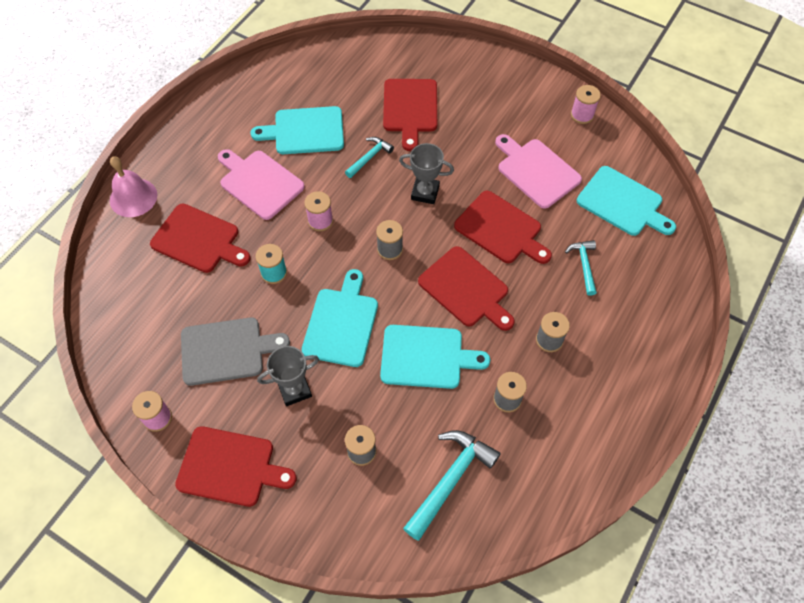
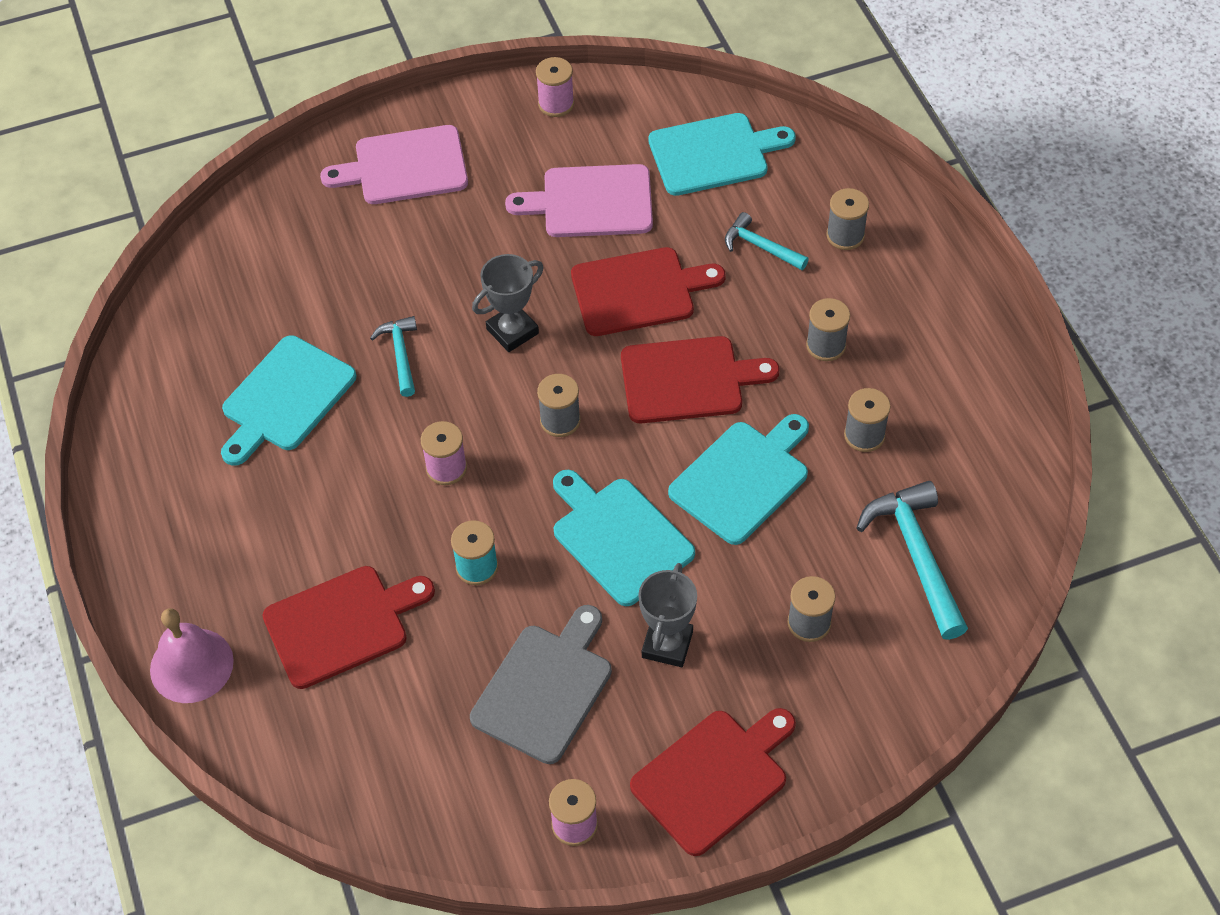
camera: 50 degrees left, 5 degrees down
pink cutting board [218,149,305,220] -> pink cutting board moved to [320,125,468,204]
red cutting board [383,79,437,151] -> none
none -> grey spool [826,188,869,250]

